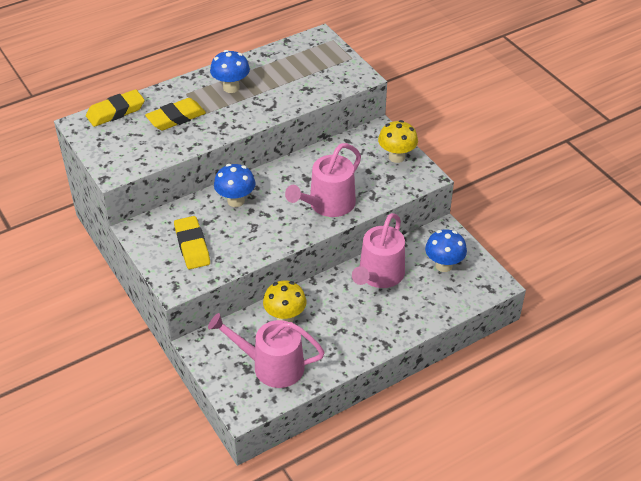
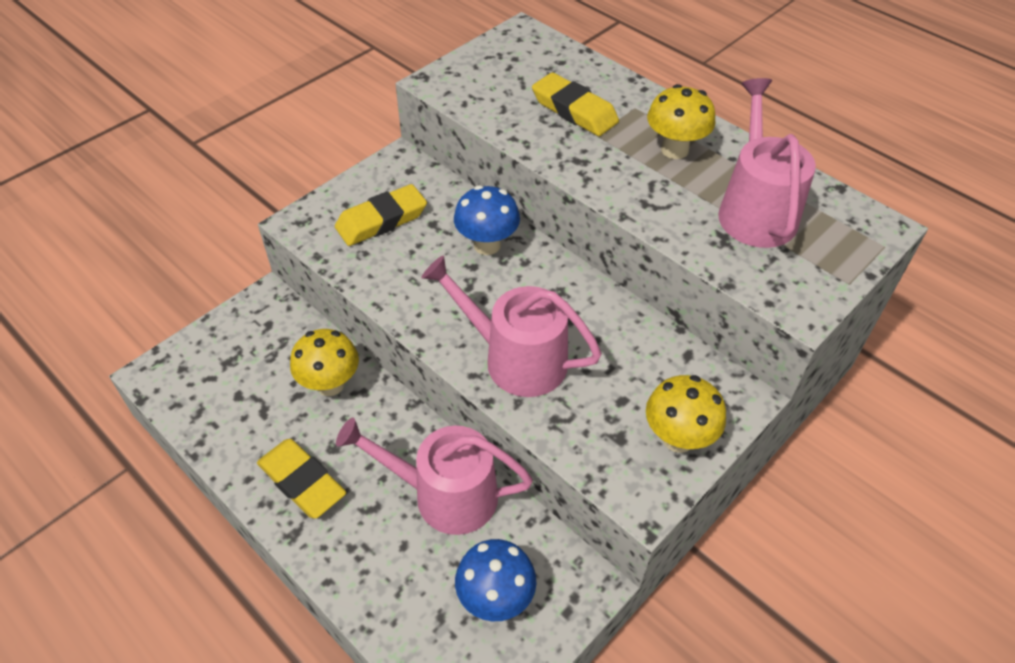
camera: 75 degrees right, 5 degrees up
yellow eraser [86,89,145,127] -> yellow eraser moved to [257,439,346,519]
pink watering can [208,313,325,388] -> pink watering can moved to [718,78,816,248]
blue mushroom [210,50,250,93] -> yellow mushroom [647,84,715,159]

